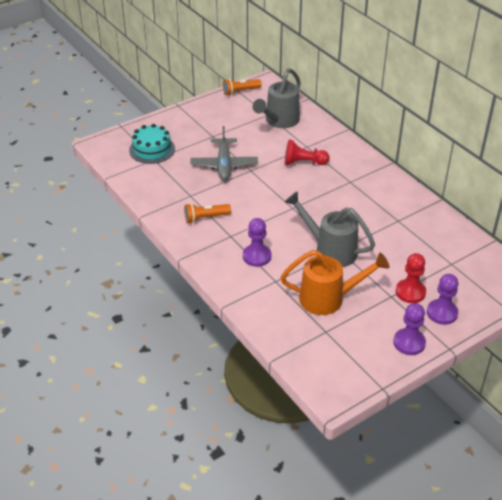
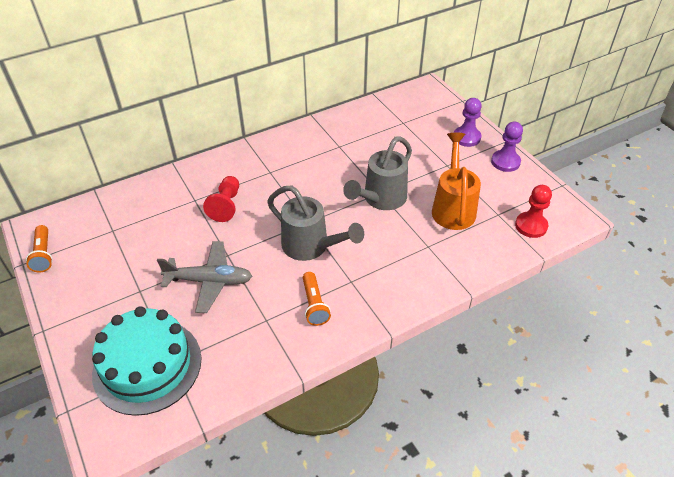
camera: 85 degrees left, 5 degrees up
turquoise cake [129,124,175,164] -> turquoise cake [92,306,201,416], size x1.53
purple pawn [243,218,271,267] -> none
grey watering can [253,68,301,128] -> grey watering can moved to [267,186,364,261]
red pawn [396,253,426,303] -> red pawn moved to [515,185,552,238]

